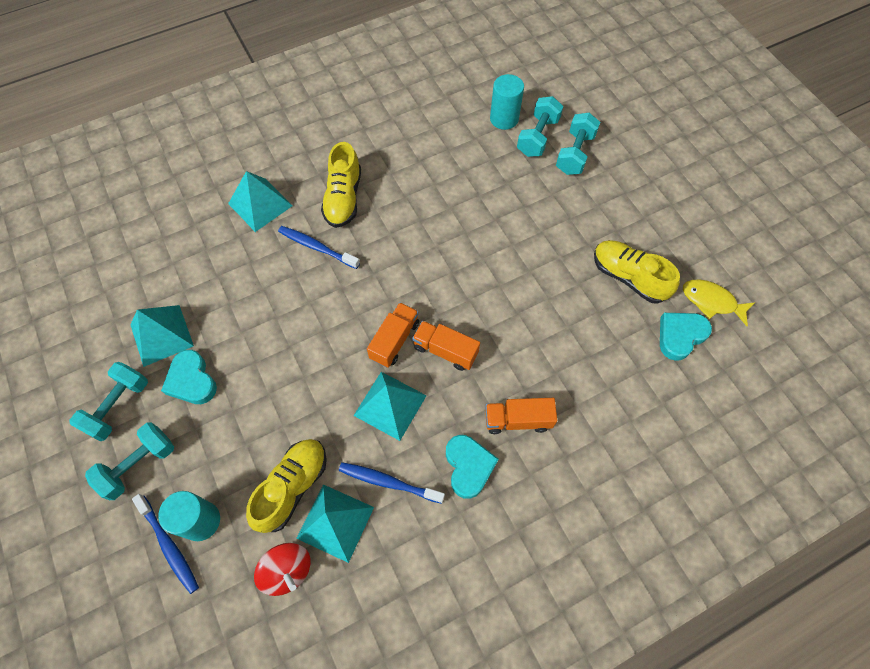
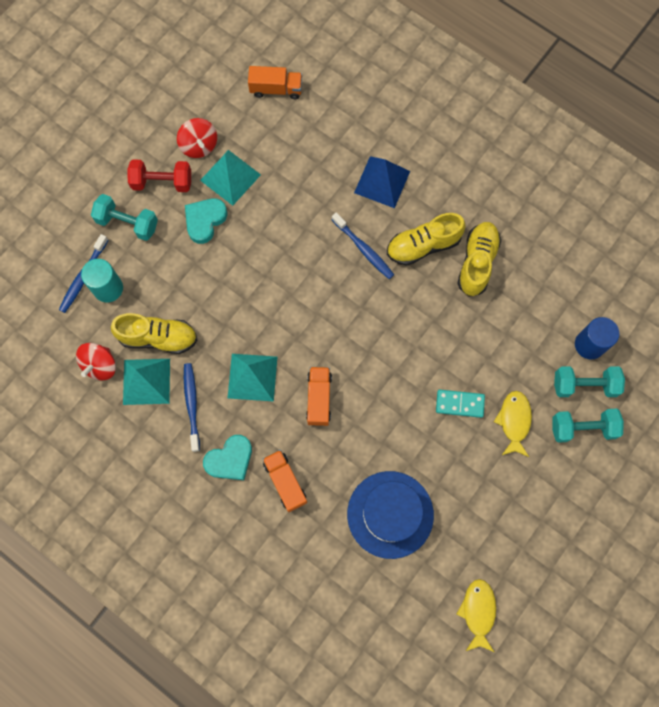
camera: 65 degrees right, 10 degrees up
turquoise dumbbell [69,362,148,441] -> red dumbbell [127,159,191,192]
turquoise pyramid [228,171,292,232] -> blue pyramid [354,156,410,208]
blue toothbrush [278,226,360,269] -> blue toothbrush turned 135 degrees clockwise [332,212,394,279]
orange truck [367,302,419,368] -> orange truck moved to [248,66,302,99]
turquoise cylinder [490,74,524,130] -> blue cylinder [575,317,619,359]
yellow shoe [594,240,680,304] -> yellow shoe moved to [457,222,501,297]
turquoise heart [660,313,712,361] -> none
none -> red spinning top [177,118,217,158]
none -> blue hat [347,471,434,559]
none -> turquoise domino [436,390,485,418]
none -> yellow fish [494,391,532,457]

